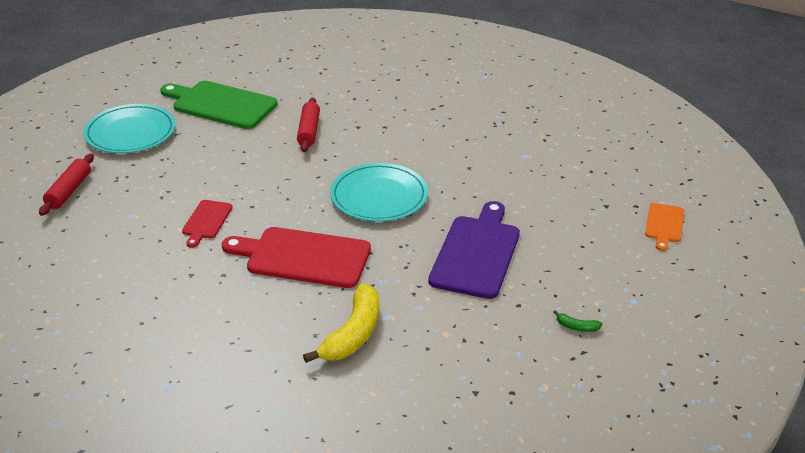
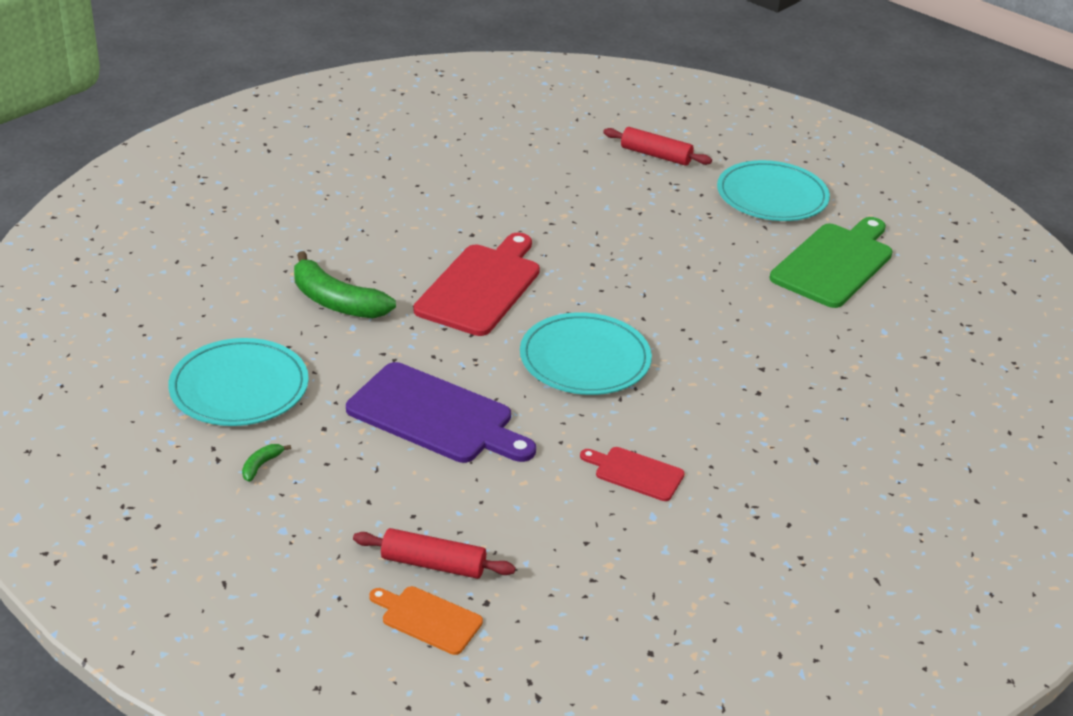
camera: 100 degrees right, 0 degrees up
red cutting board [182,200,233,248] -> red cutting board moved to [580,447,684,501]
red rolling pin [297,98,320,152] -> red rolling pin moved to [353,528,516,579]
yellow banana [303,284,379,363] -> green banana [294,251,396,318]
none -> turquoise plate [168,338,309,426]

